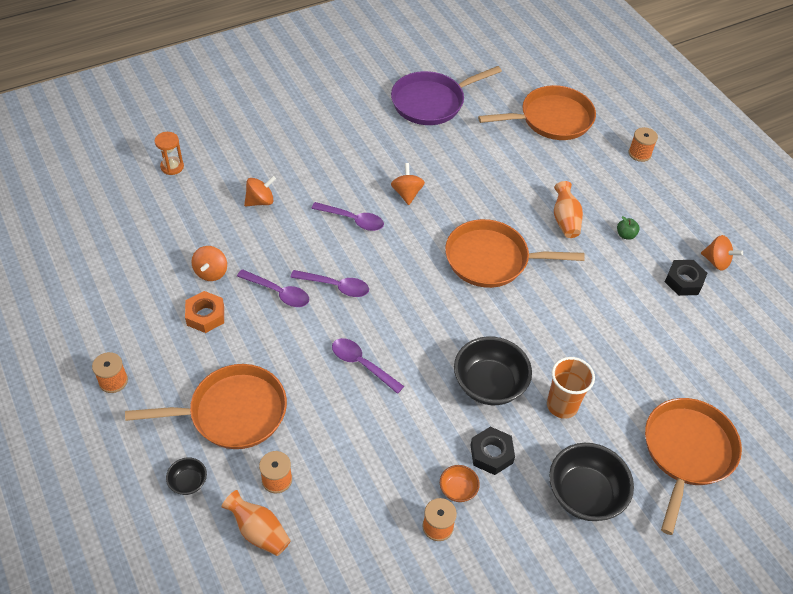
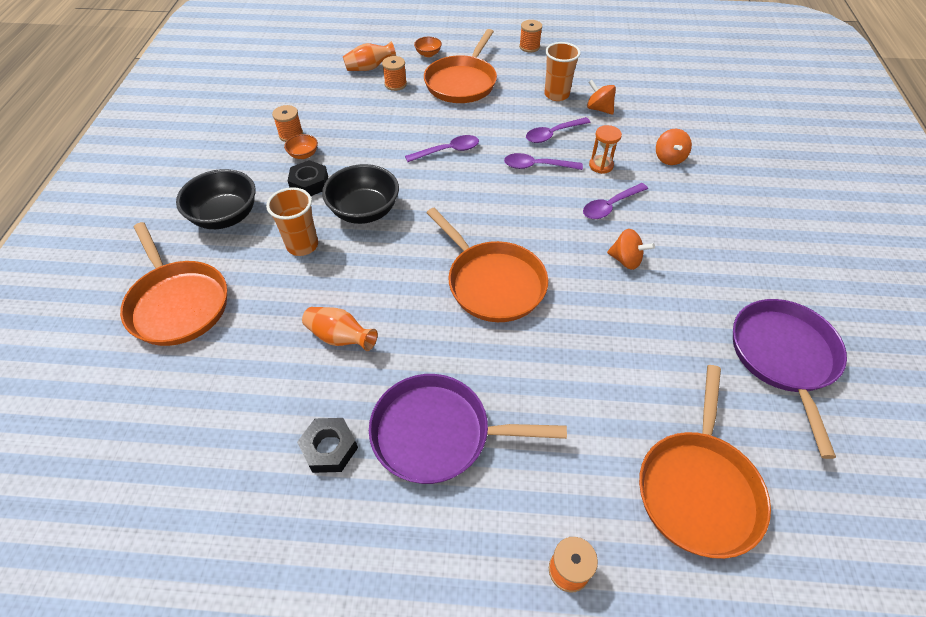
camera: 125 degrees right, 0 degrees up
orange hourglass [155,132,184,175] -> orange hourglass moved to [589,125,622,174]
black bowl [166,458,207,495] -> orange bowl [414,37,442,57]
orange nut [185,291,224,333] -> orange cup [544,42,581,101]
purple spoon [290,270,369,297] -> purple spoon turned 45 degrees clockwise [504,153,583,170]
orange pan [445,219,585,288] -> orange pan turned 105 degrees clockwise [427,208,548,322]
orange vase [554,181,583,238] -> orange vase moved to [302,307,378,351]
green apple [617,216,640,240] -> purple pan [369,374,567,484]
orange spinning top [701,235,743,271] -> none

